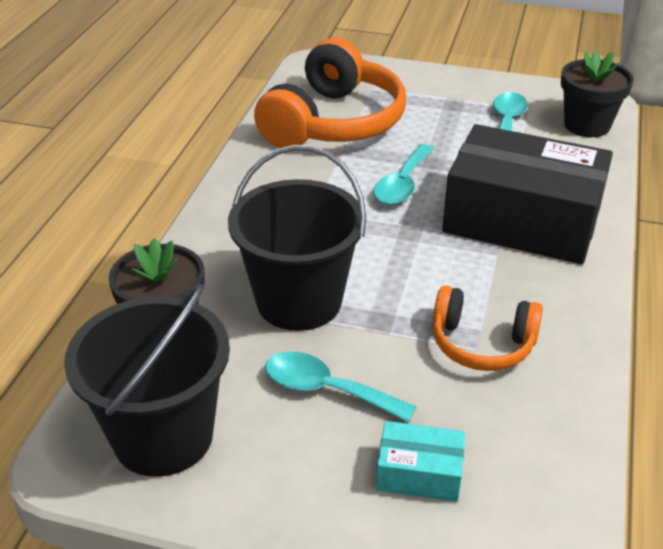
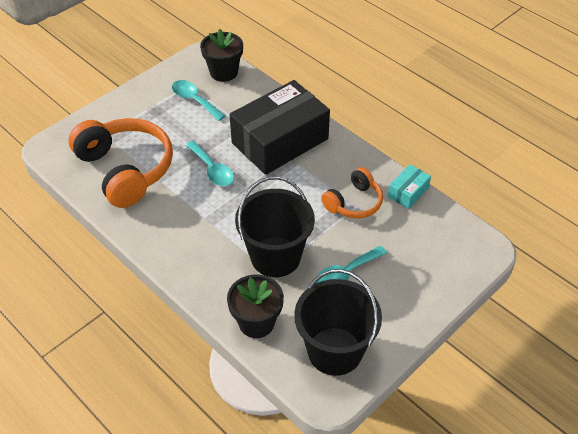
camera: 60 degrees left, 10 degrees up
turquoise box [376,421,465,502] -> turquoise box moved to [388,164,431,209]

